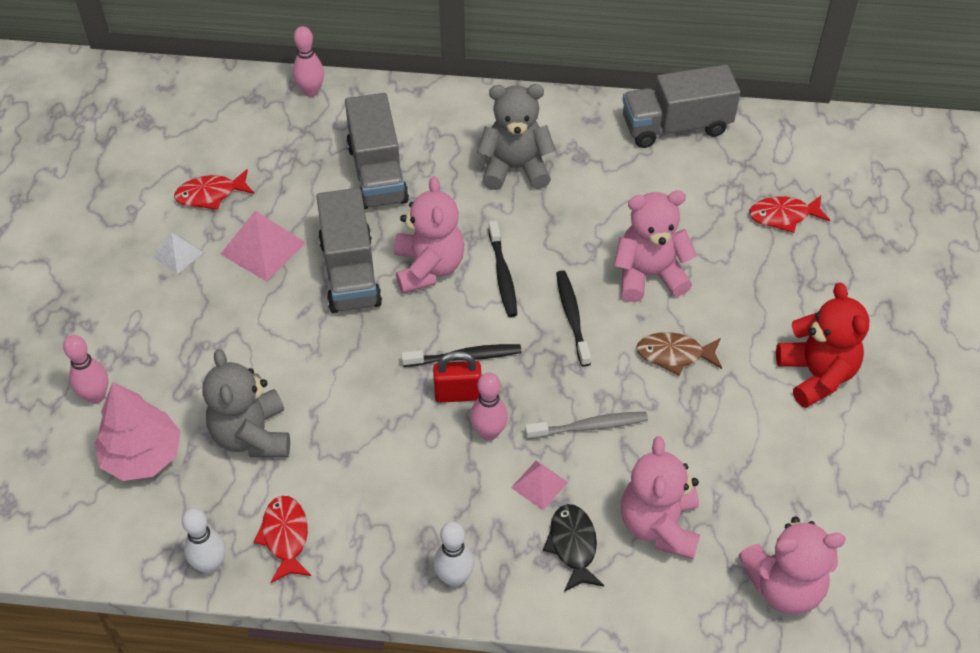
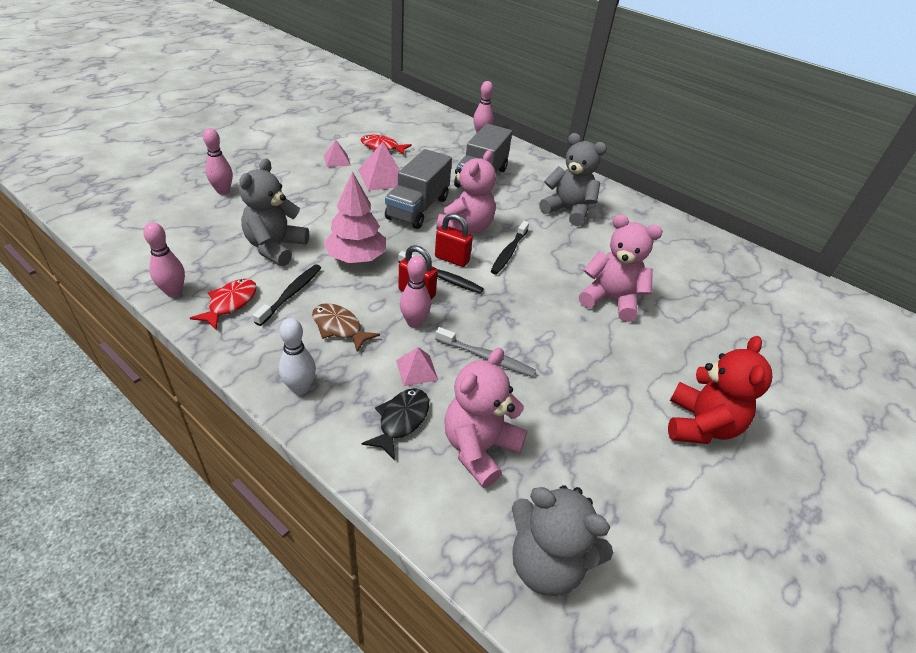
camera: 30 degrees right, 10 degrees down
pink tree [94,382,181,481] -> pink tree moved to [324,171,386,263]
white pyramid [153,233,204,274] -> pink pyramid [324,140,351,167]
white bowling pin [182,508,226,574] -> pink bowling pin [143,222,185,297]
black toothbrush [556,270,591,367] -> black toothbrush moved to [253,264,321,326]
grey truck [622,64,740,148] -> none
brown fish [636,332,722,376] -> brown fish moved to [312,303,380,352]
pink teddy bear [738,517,846,614] -> grey teddy bear [512,485,613,596]
red fish [749,196,830,233] -> none
none -> red padlock [435,213,473,267]

